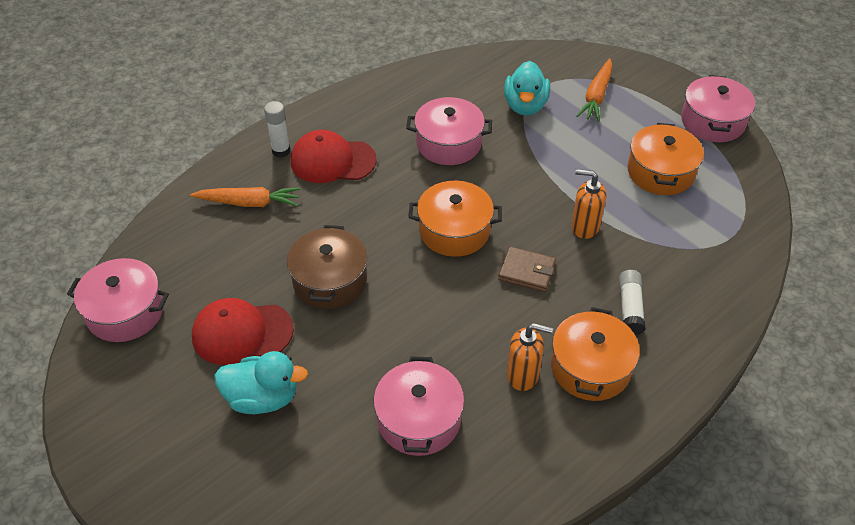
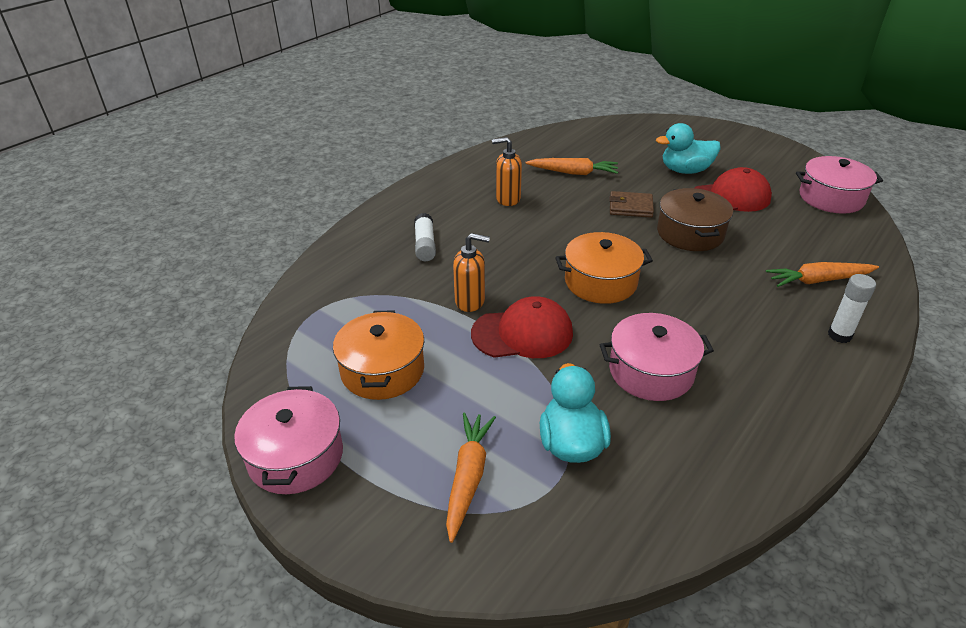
camera: 170 degrees right, 10 degrees down
red cap [291,130,377,183] -> red cap moved to [471,296,573,358]
pink pot [374,356,464,456] -> orange carrot [525,158,618,175]
brown wallet [498,247,556,292] -> brown wallet moved to [609,191,654,218]
orange pot [551,307,640,401] -> none

